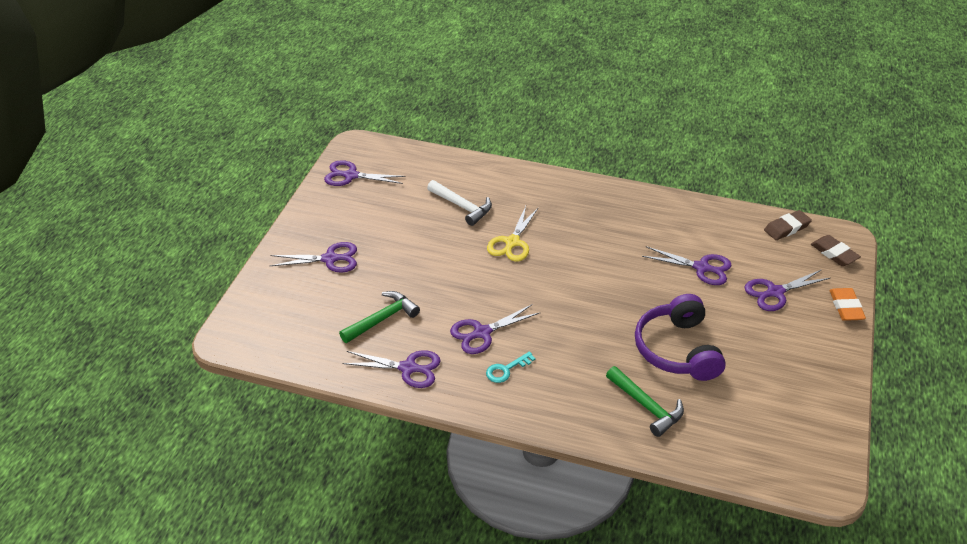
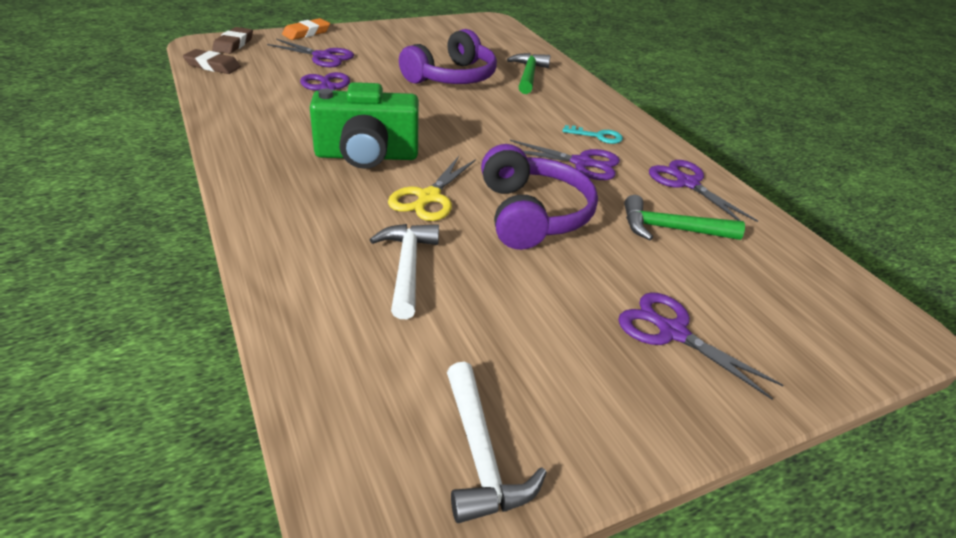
camera: 135 degrees left, 5 degrees down
purple scissors [324,160,406,186] -> white hammer [447,362,547,523]
yellow scissors [487,206,539,261] -> yellow scissors turned 135 degrees clockwise [388,156,476,221]
none -> green camera [310,82,419,169]
none -> purple headphones [481,144,598,250]

